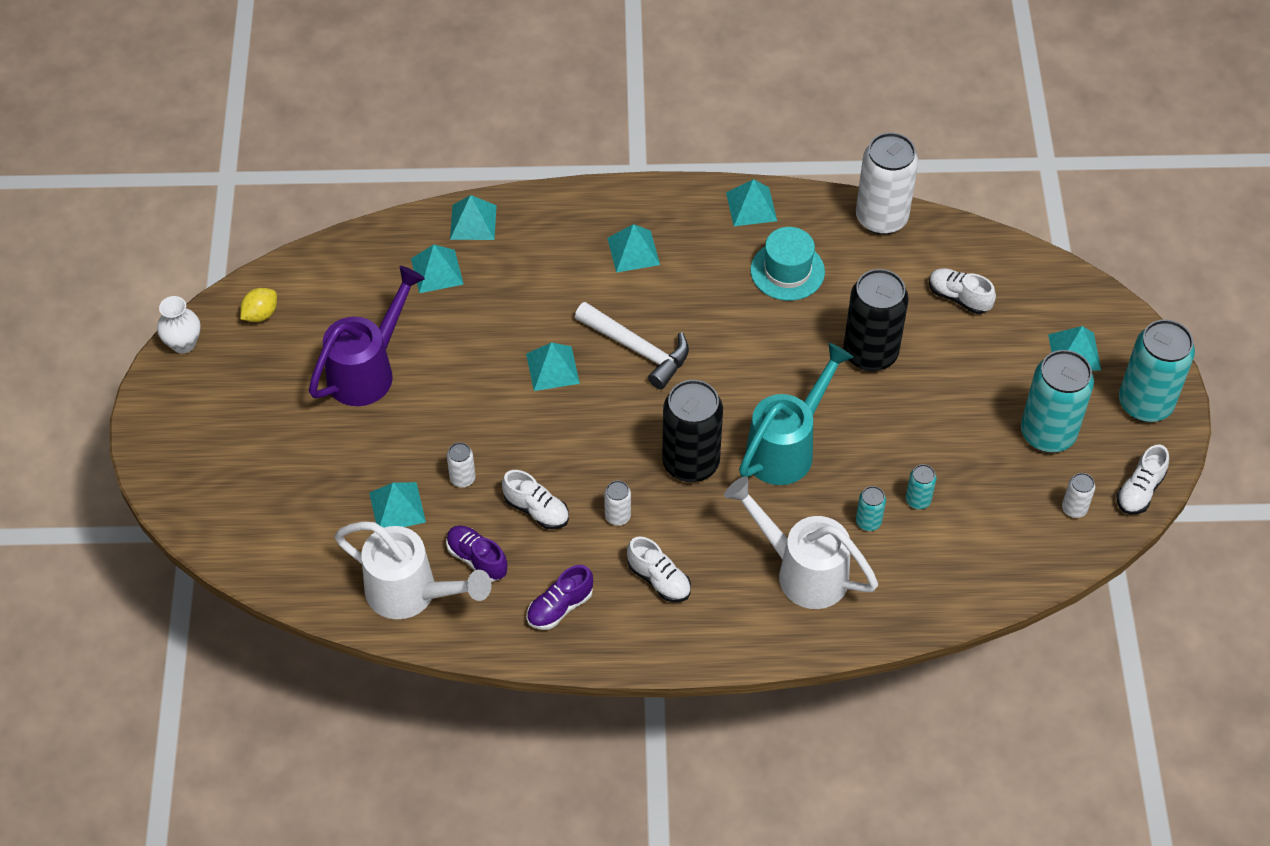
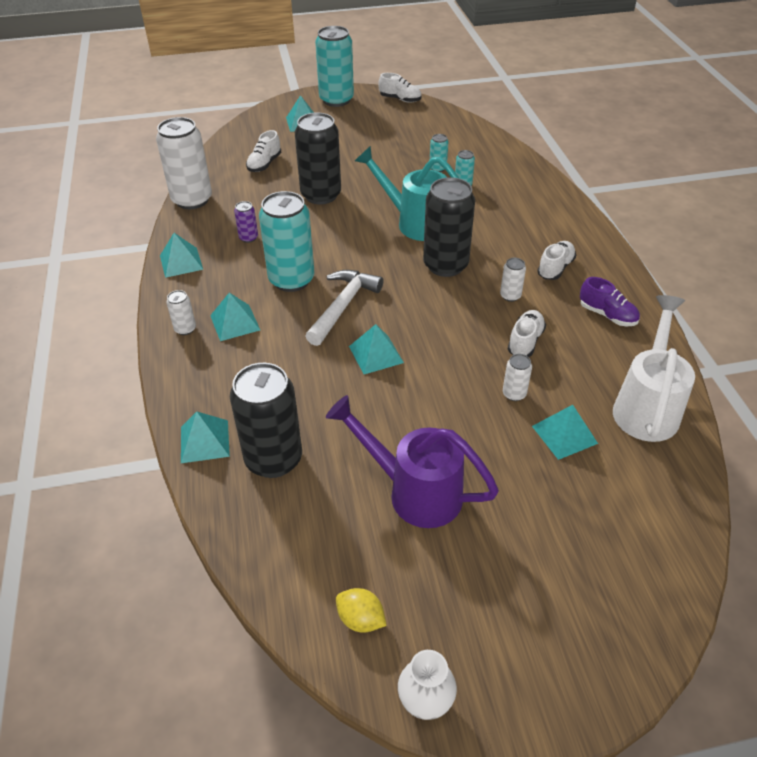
camera: 100 degrees left, 10 degrees down
turquoise pyramid [411,245,464,293] -> black can [230,363,302,478]
purple shoe [446,525,507,582] -> none
white watering can [724,476,878,609] -> none
turquoise hat [750,227,825,301] -> purple can [234,201,258,243]
turquoise can [1021,350,1094,452] -> turquoise can moved to [259,191,315,292]
white can [1062,473,1095,518] -> white can moved to [166,290,196,335]

